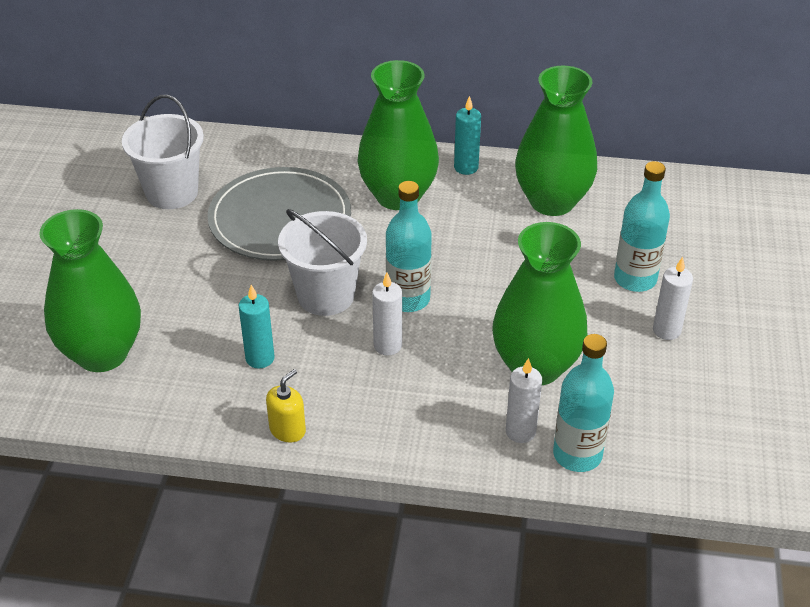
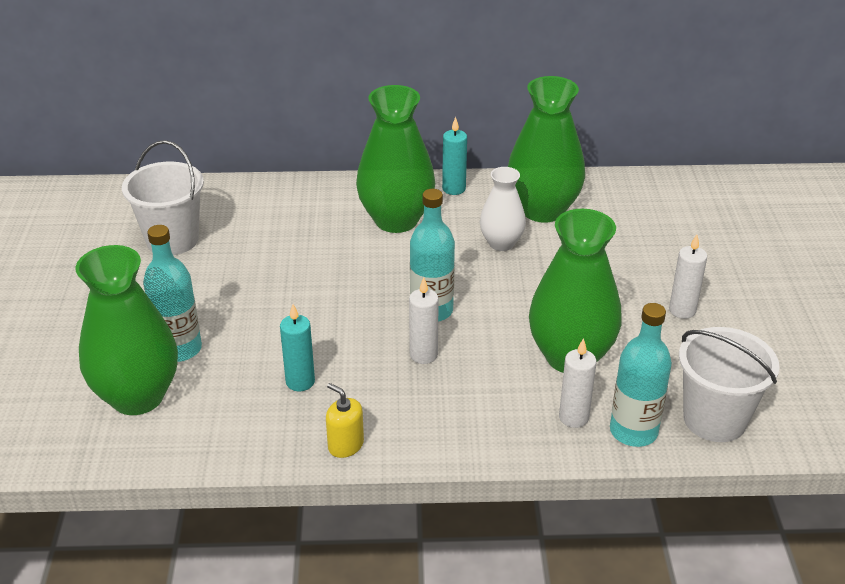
camera: 10 degrees left, 5 degrees down
grey plate [207,167,351,261] -> none
yellow soap dispenser [266,369,306,442] -> yellow soap dispenser turned 75 degrees counterclockwise [326,383,364,458]
white bucket [278,209,367,316] -> white bucket moved to [679,327,780,442]
turquoise bottle [614,161,670,292] -> turquoise bottle moved to [143,225,202,362]
none -> white vase [480,167,526,251]

